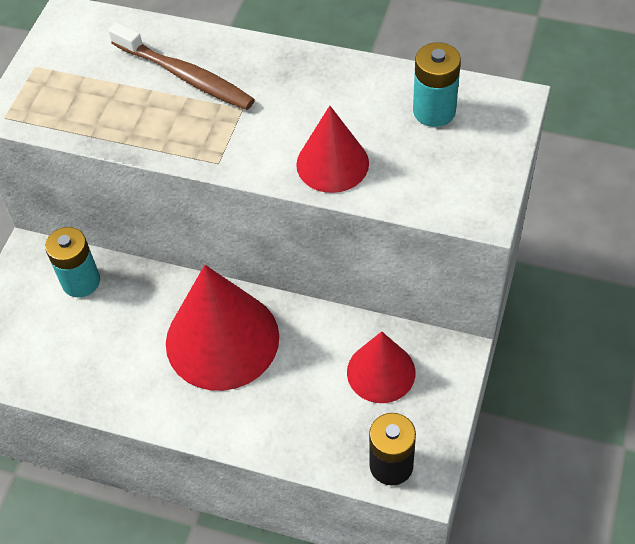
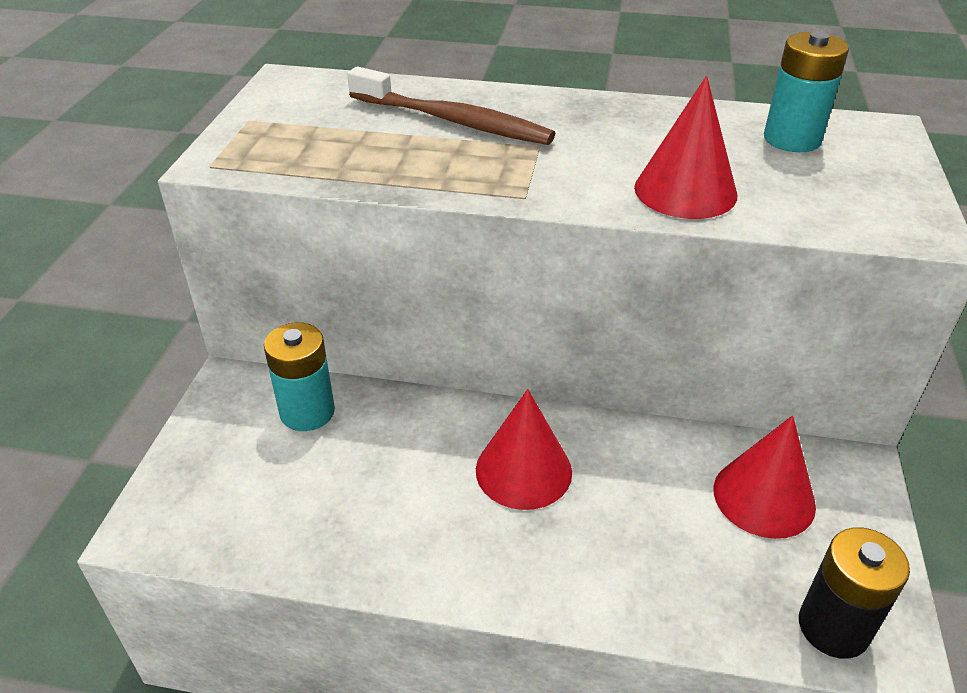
camera: 10 degrees left, 15 degrees down
red cone [166,265,279,391] -> red cone [476,389,572,510], size x0.59

